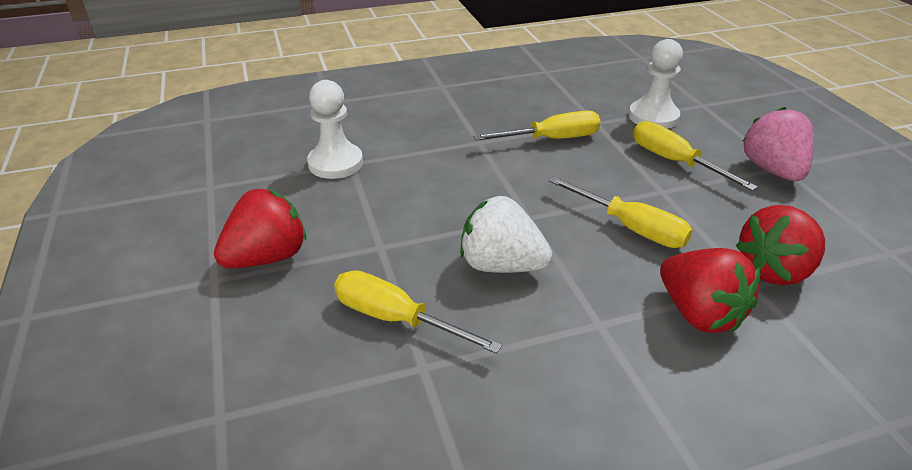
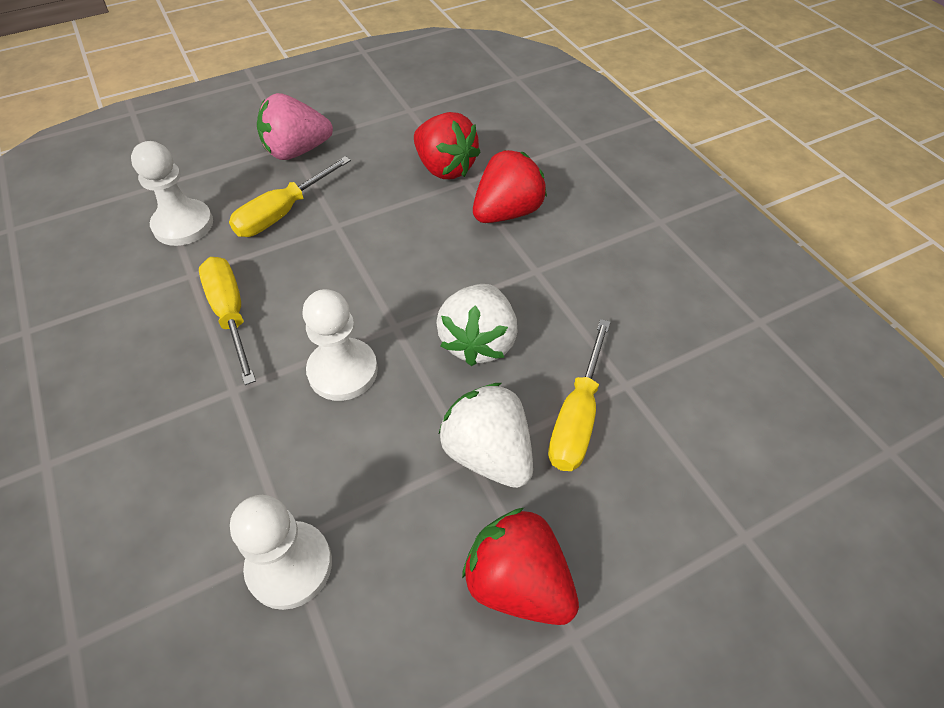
camera: 100 degrees left, 15 degrees up
yellow screwdriver [548,176,693,248] -> none
none -> white pawn [303,289,378,401]
none -> white strawberry [439,383,533,488]

